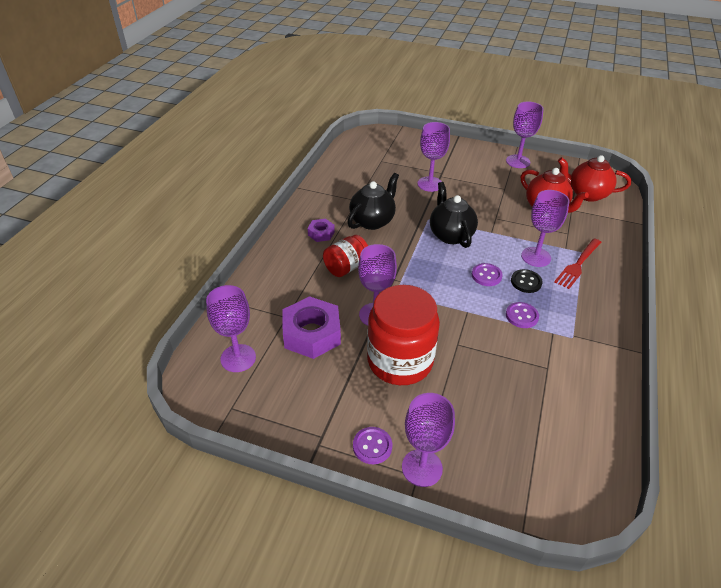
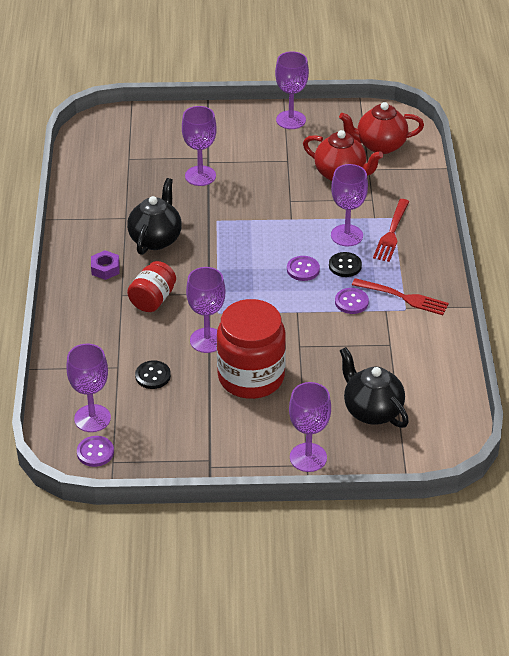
camera: 20 degrees left, 0 degrees up
purple nut [282,296,341,359] -> black button [135,360,171,389]
purple button [353,427,392,464] -> purple button moved to [77,436,114,467]
black teapot [430,182,478,248] -> black teapot moved to [340,347,409,428]
none -> red fork [352,278,449,315]

